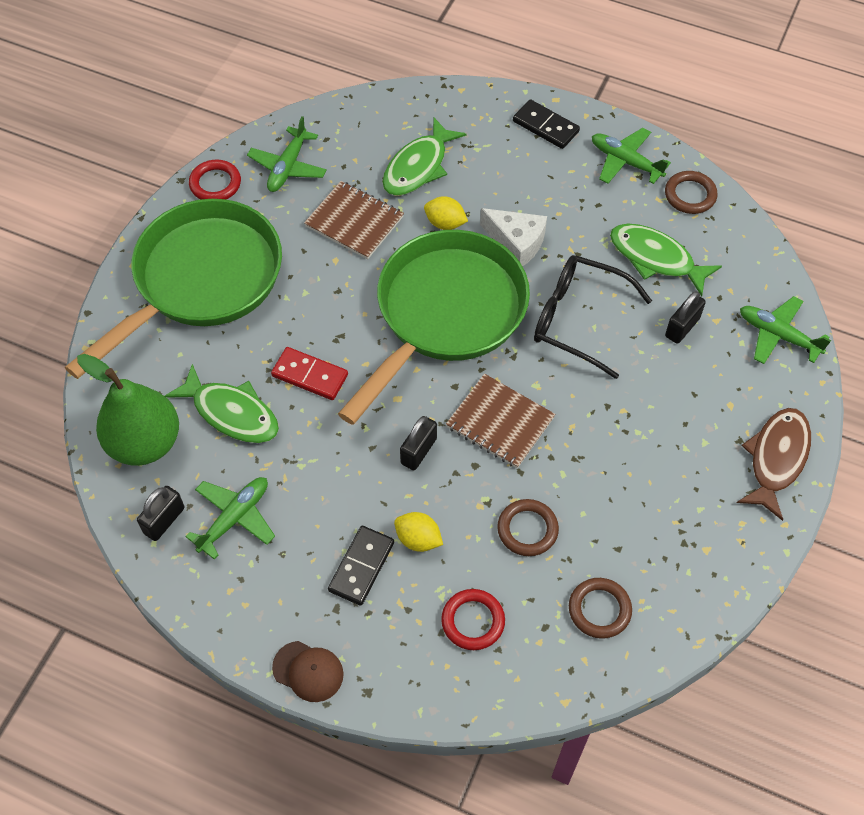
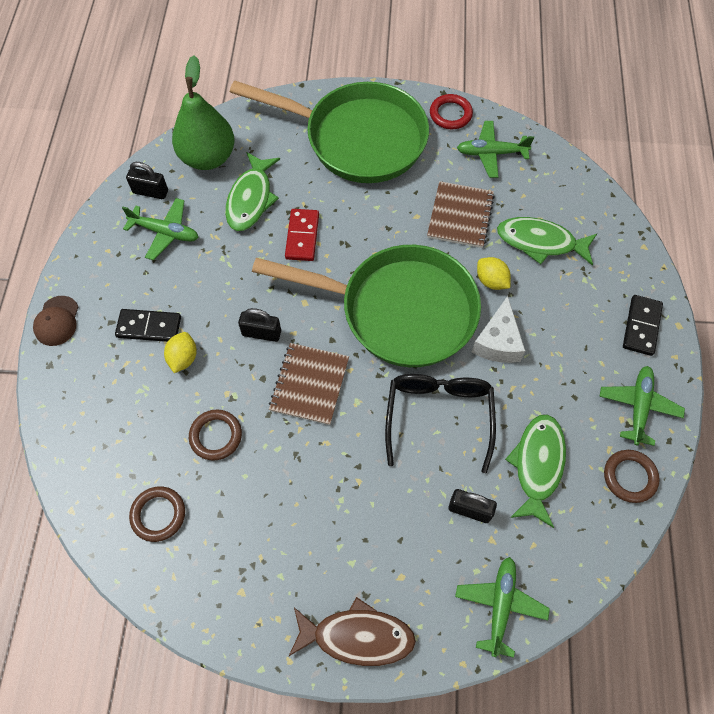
camera: 70 degrees right, 5 degrees up
yellow lemon [424,196,468,230] -> yellow lemon turned 45 degrees counterclockwise [477,257,511,290]
red ring [441,589,505,650] -> none

